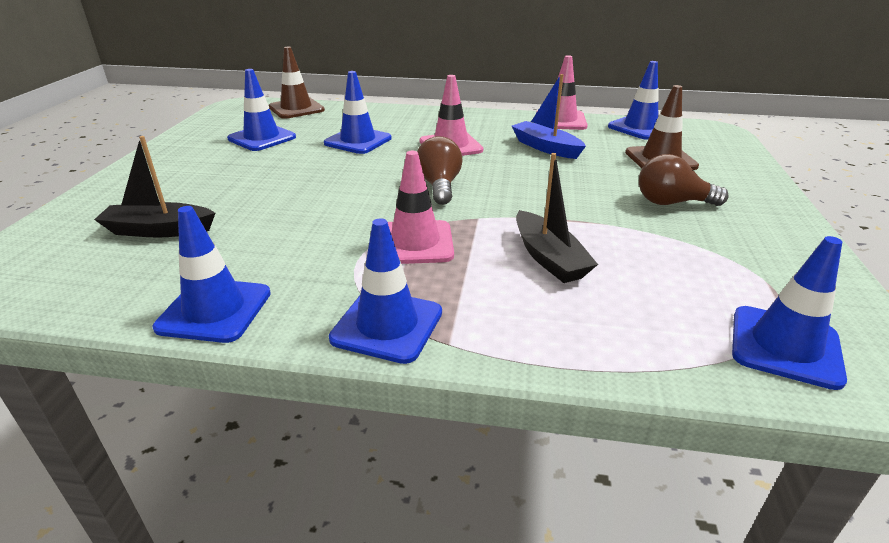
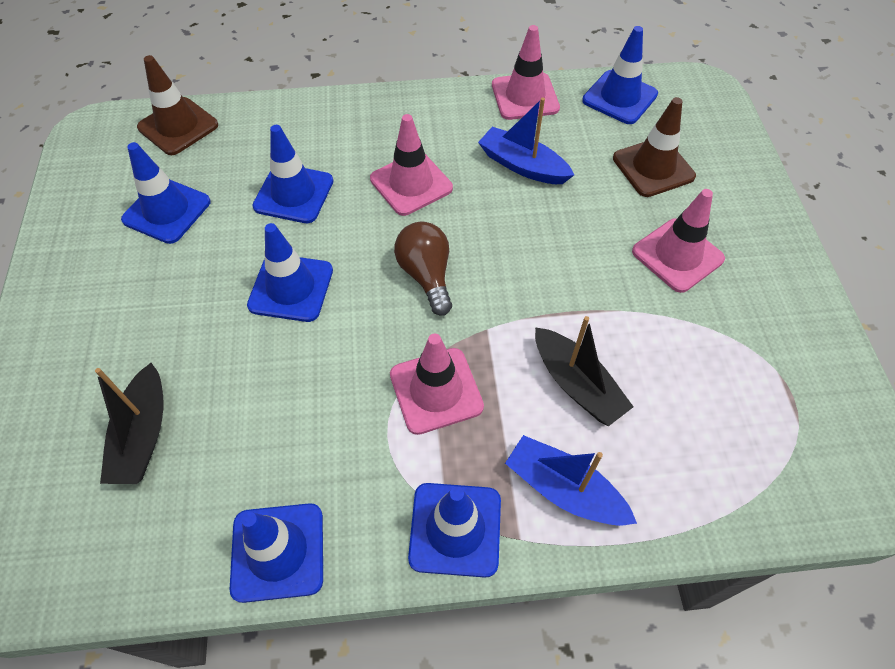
camera: 15 degrees left, 25 degrees up
black boat [94,136,215,238] -> black boat turned 75 degrees counterclockwise [95,363,164,484]
brown light bulb [639,154,729,206] -> pink traffic cone [632,189,725,293]
blue traffic cone [732,236,847,390] -> blue traffic cone moved to [247,223,333,322]
none -> blue boat [505,435,637,526]

